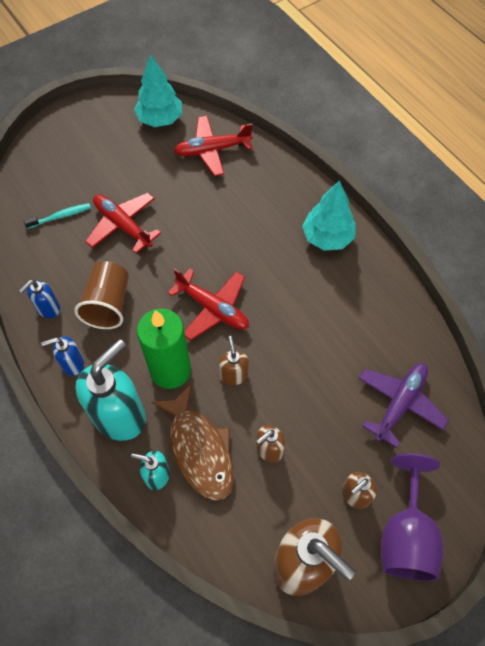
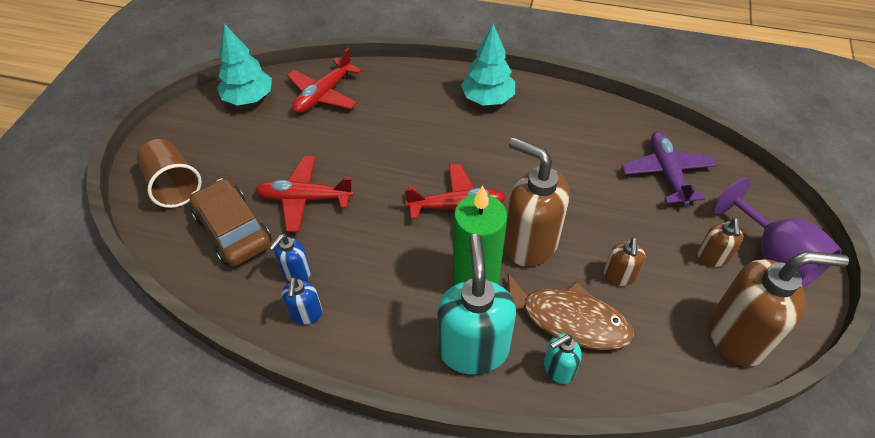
camera: 40 degrees left, 10 degrees down
turquoise toothbrush [24,203,91,229] -> brown car [190,178,272,266]
blue soap dispenser [41,336,84,376] -> blue soap dispenser moved to [269,234,311,281]
brown cup [74,261,129,329] -> brown cup moved to [137,139,202,208]
brown soap dispenser [219,336,249,385] -> brown soap dispenser [504,137,570,267], size x2.03

